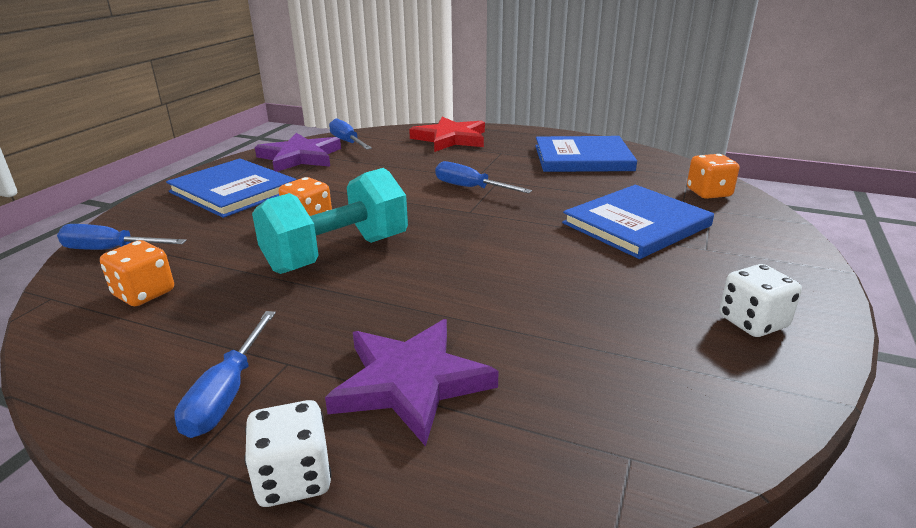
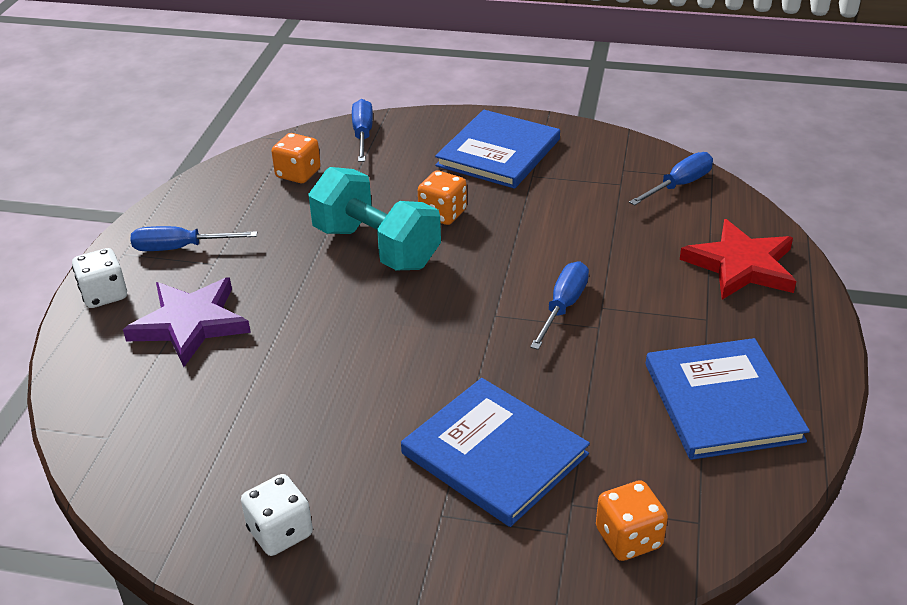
camera: 80 degrees right, 10 degrees up
purple star [255,133,341,172] -> none

